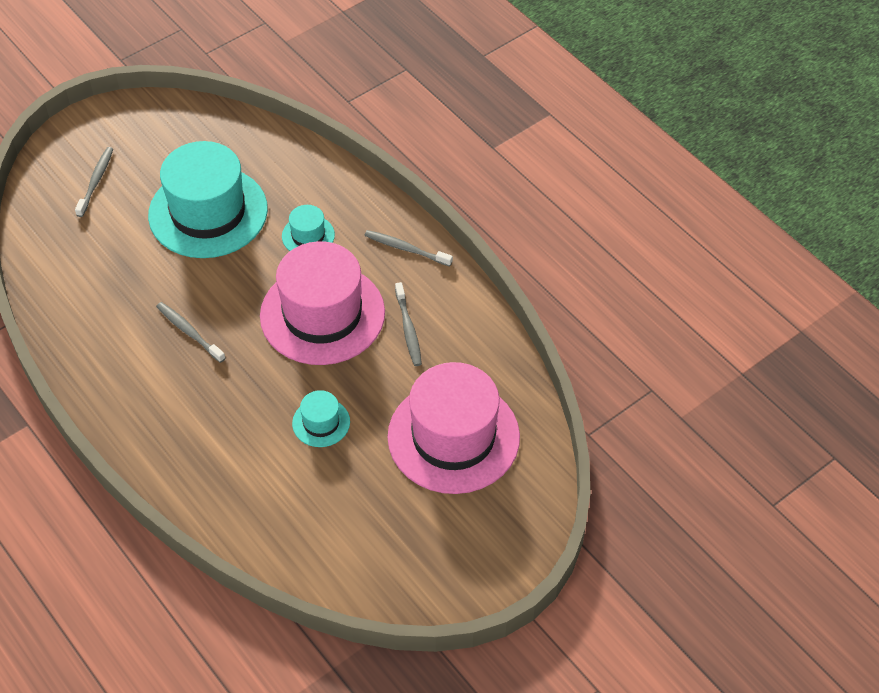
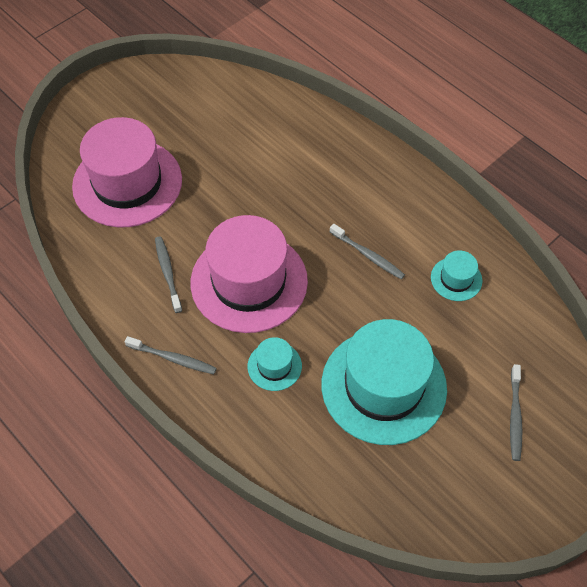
camera: 175 degrees right, 5 degrees up
turquoise hat [292,390,350,447] -> turquoise hat moved to [431,250,482,301]

